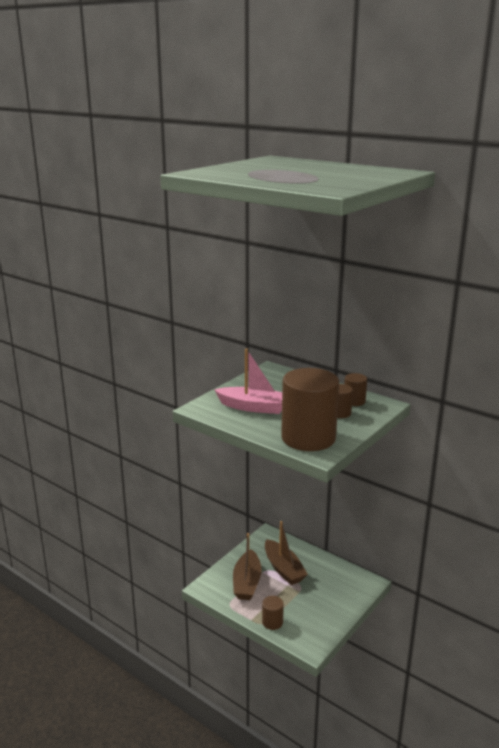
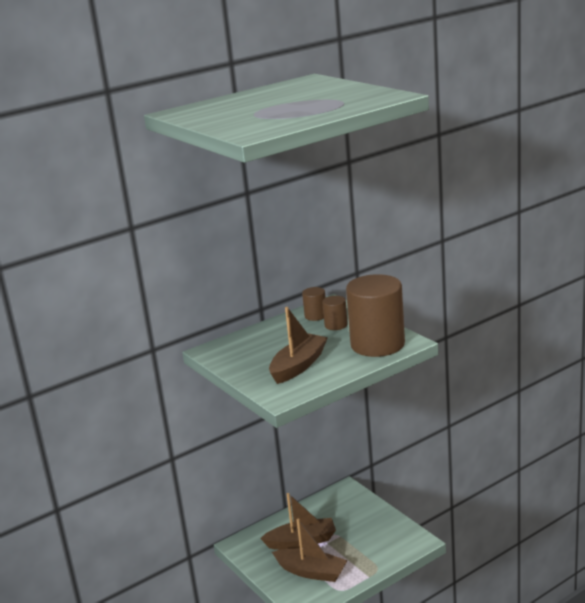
camera: 70 degrees left, 0 degrees up
pink boat [214,349,282,414] -> brown boat [269,307,328,384]
brown cylinder [262,596,284,630] -> none

